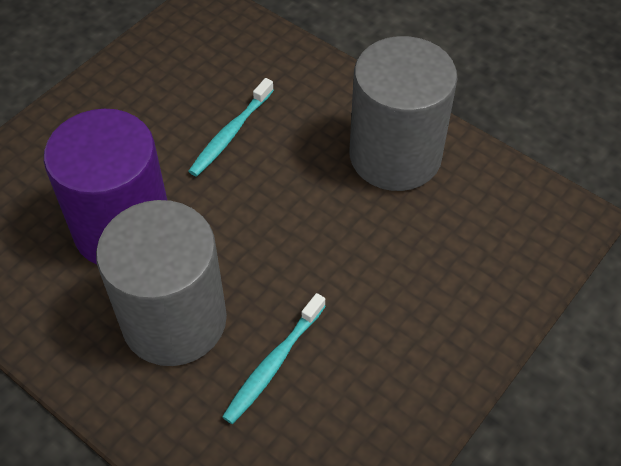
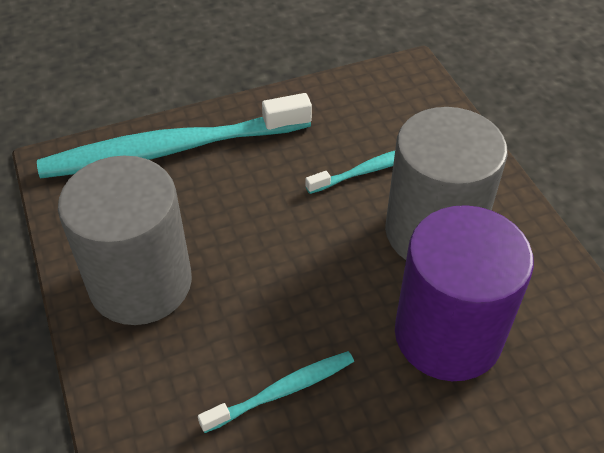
camera: 150 degrees left, 5 degrees down
none -> turquoise toothbrush [37,93,312,178]

